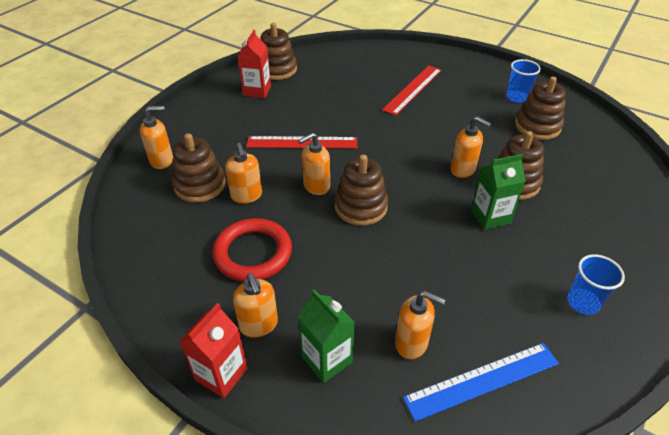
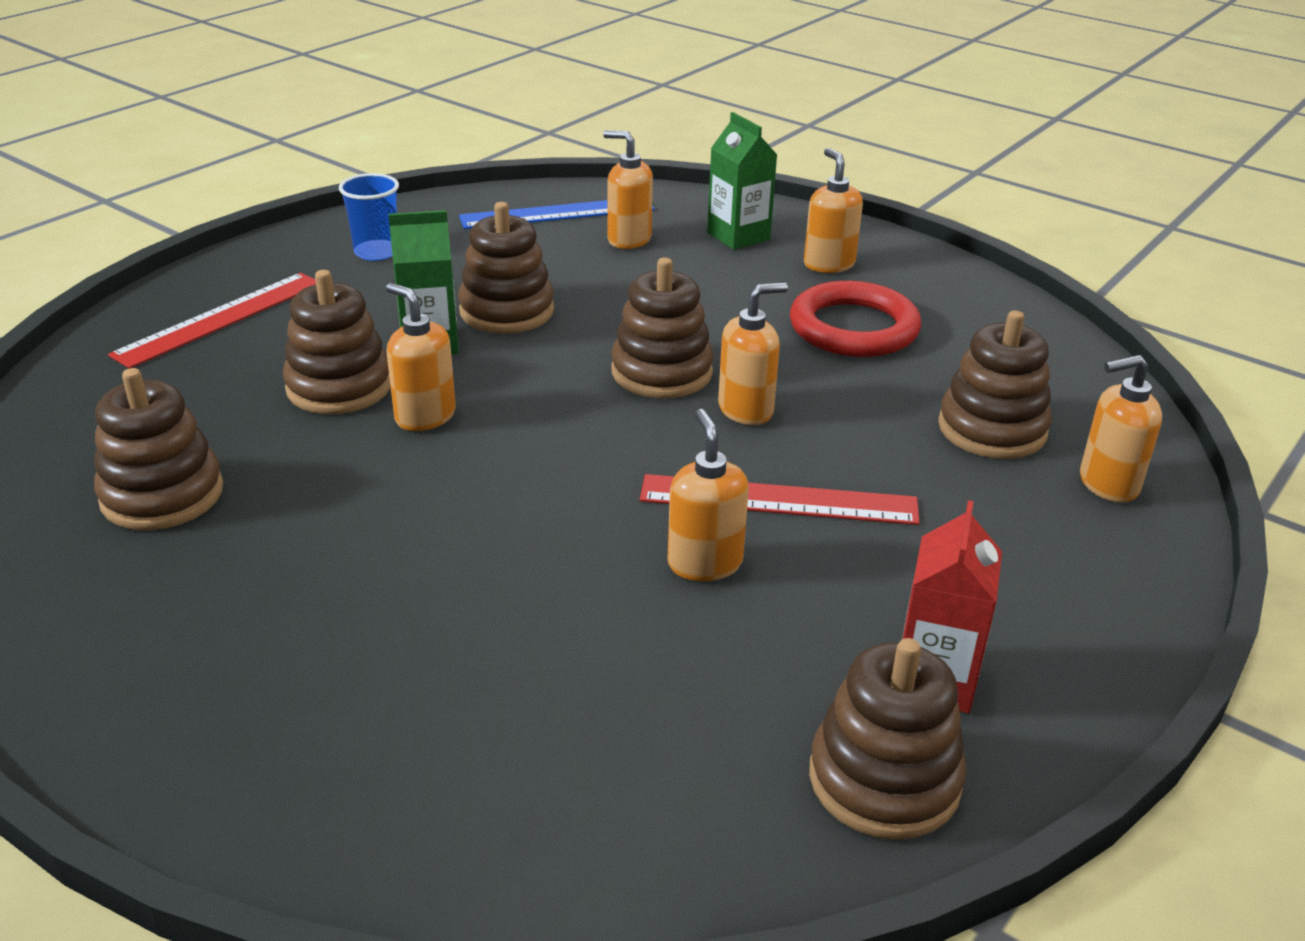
camera: 175 degrees left, 10 degrees down
red carton [179,303,248,398] -> none
orange soap dispenser [225,143,262,204] -> orange soap dispenser moved to [668,409,749,581]
red ruler [382,66,441,115] -> red ruler moved to [108,273,316,368]
blue cup [506,59,541,103] -> none
none -> brown stacking toy [458,202,554,334]

